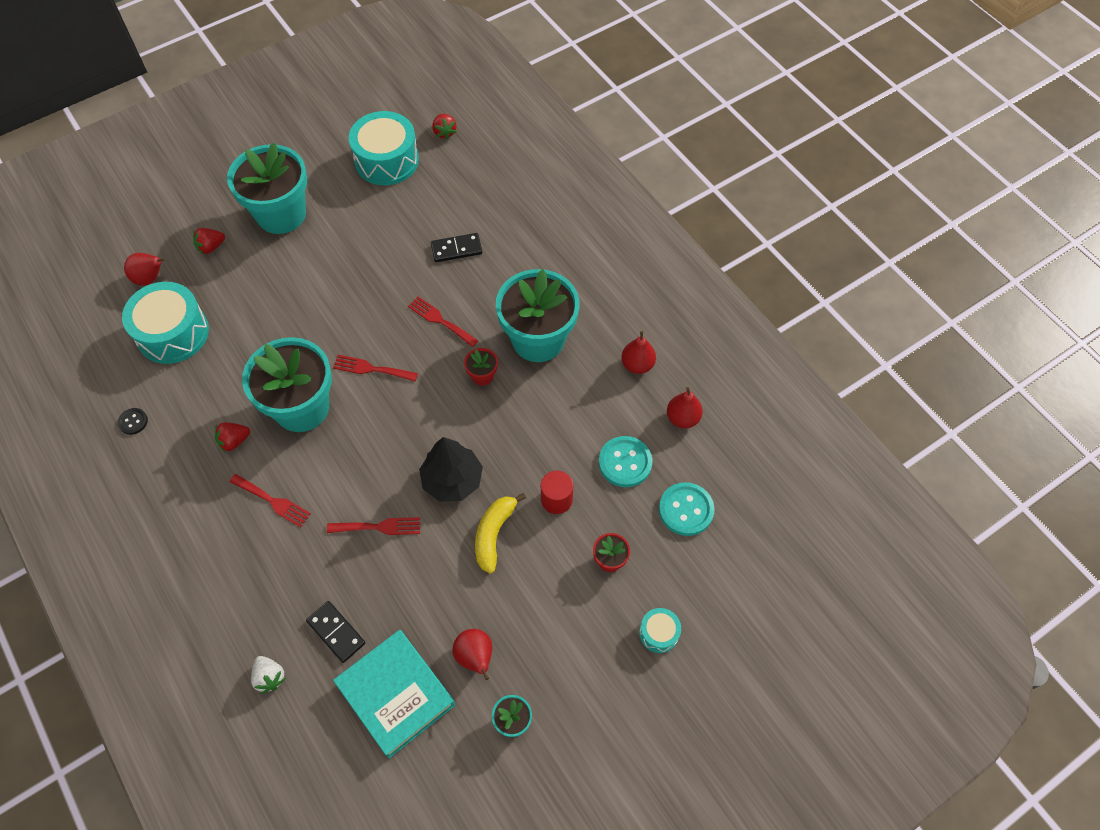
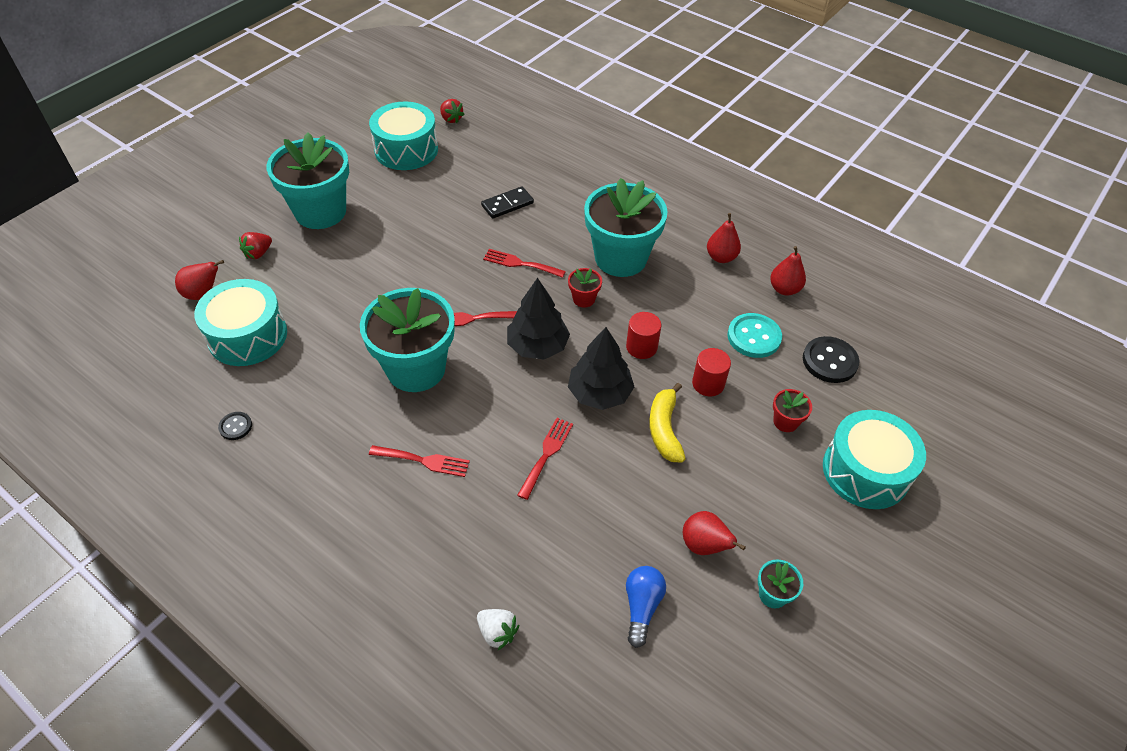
camera: 20 degrees left, 10 degrees down
red strawberry [215,422,250,452] -> none
black domino [306,601,365,663] -> none
red fork [327,517,420,535] -> red fork turned 45 degrees counterclockwise [517,418,573,500]
turquoise book [333,630,455,758] -> blue light bulb [626,566,666,648]
turquoise drum [639,608,681,653] -> turquoise drum [823,410,926,509], size x2.09
turquoise button [659,482,714,536] -> black button [803,336,859,383]
none -> black tree [507,278,570,359]
none -> red cylinder [626,312,661,359]

